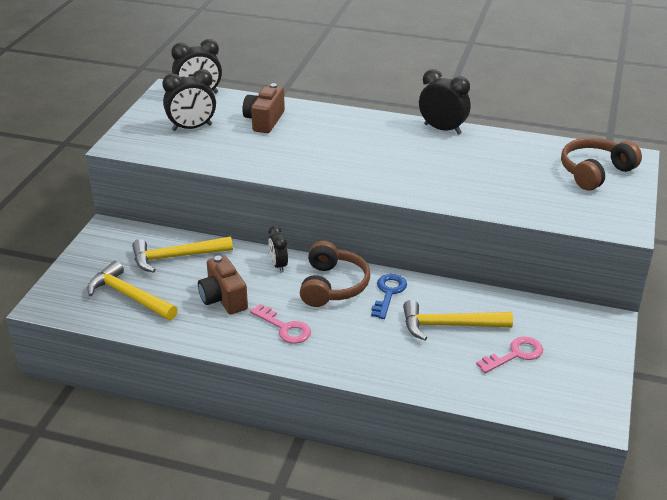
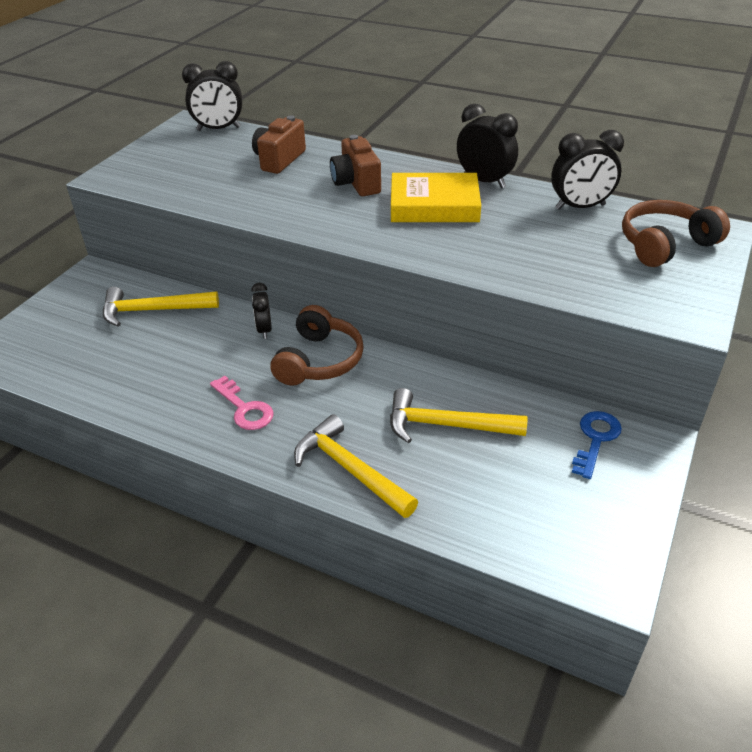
camera: 10 degrees right, 5 degrees up
yellow hammer [87,261,178,320] -> yellow hammer moved to [294,414,418,518]
black clock [162,69,216,131] -> black clock moved to [551,130,624,210]
brown camera [198,255,248,314] -> brown camera moved to [330,135,381,196]
blue key [371,274,407,319] -> blue key moved to [572,411,622,479]
pink key [476,337,543,373] -> none
none -> yellow book [391,173,481,222]

